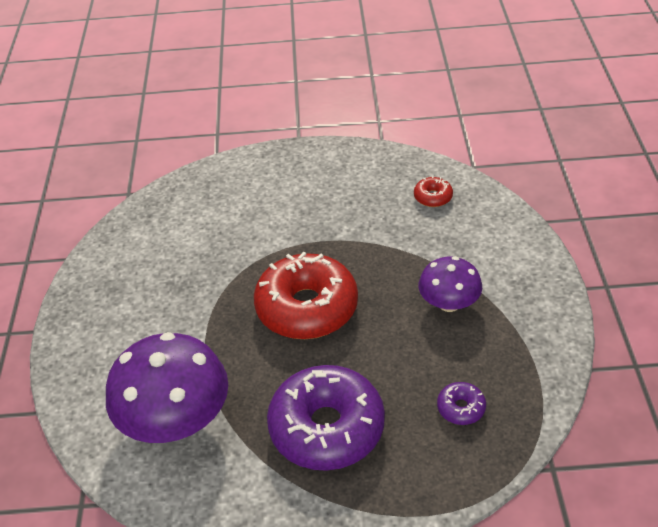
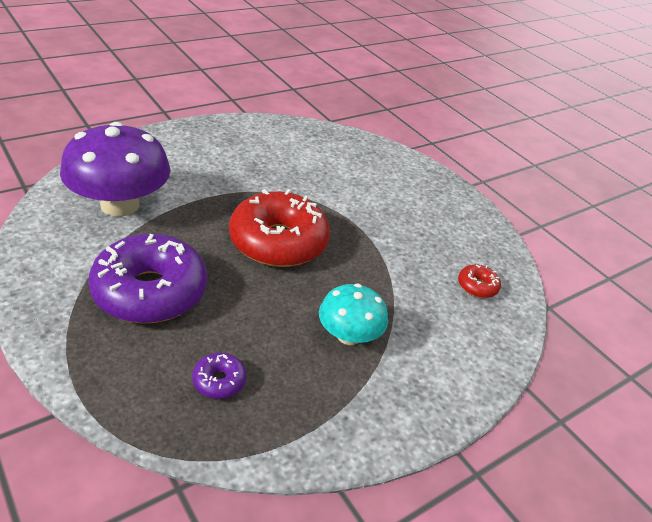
camera: 50 degrees right, 5 degrees down
purple mushroom [419,256,482,312] -> turquoise mushroom [319,284,388,345]

